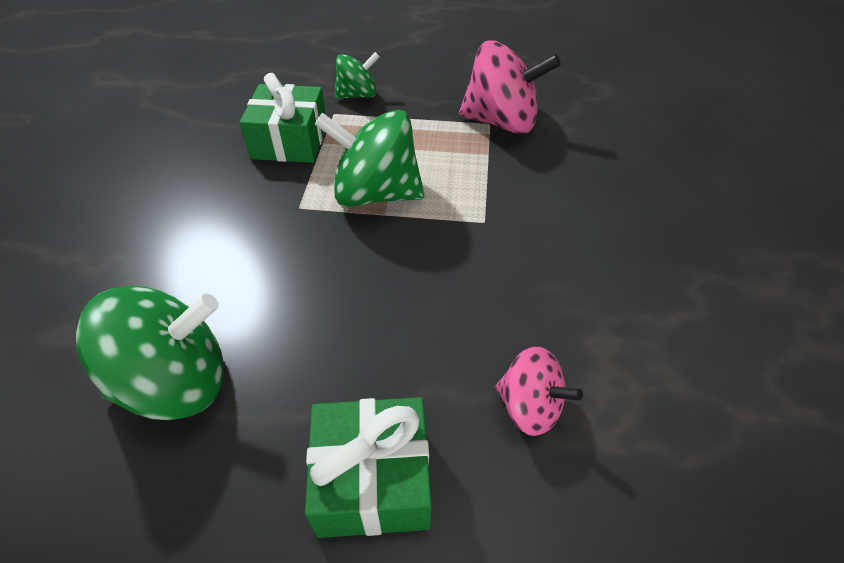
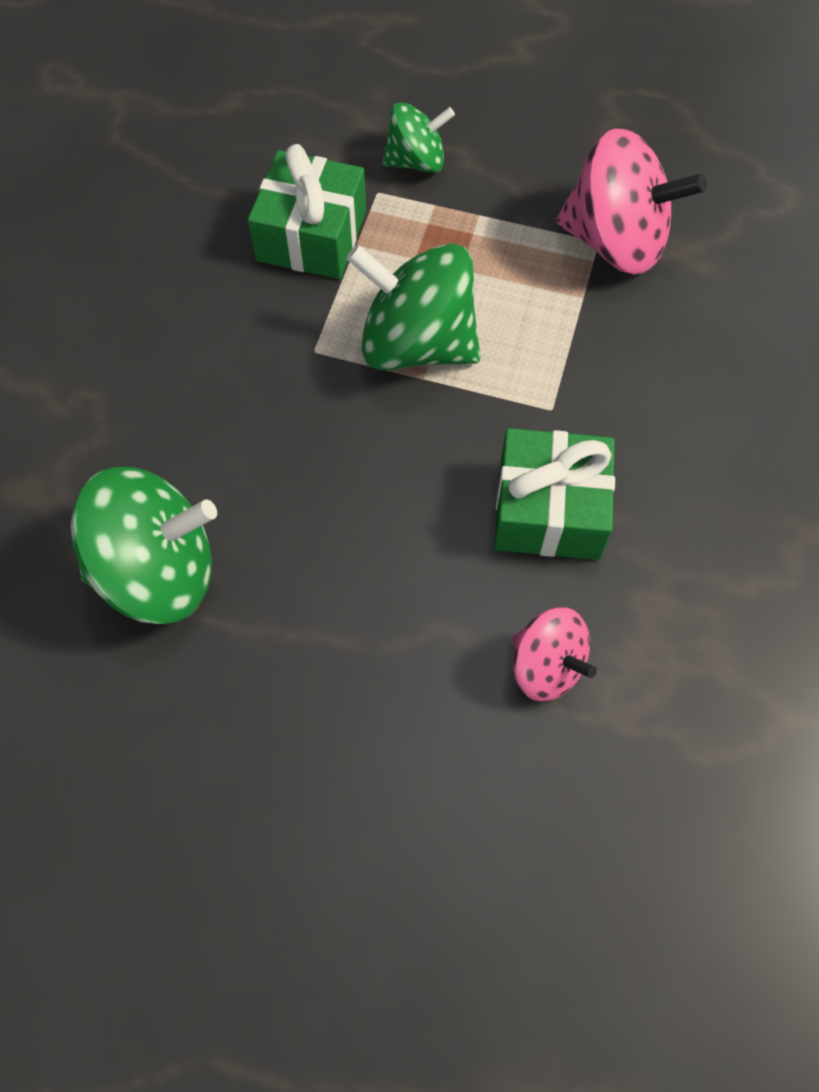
camera: 10 degrees right, 15 degrees up
green gift [305,397,432,538] -> green gift moved to [494,428,615,560]

